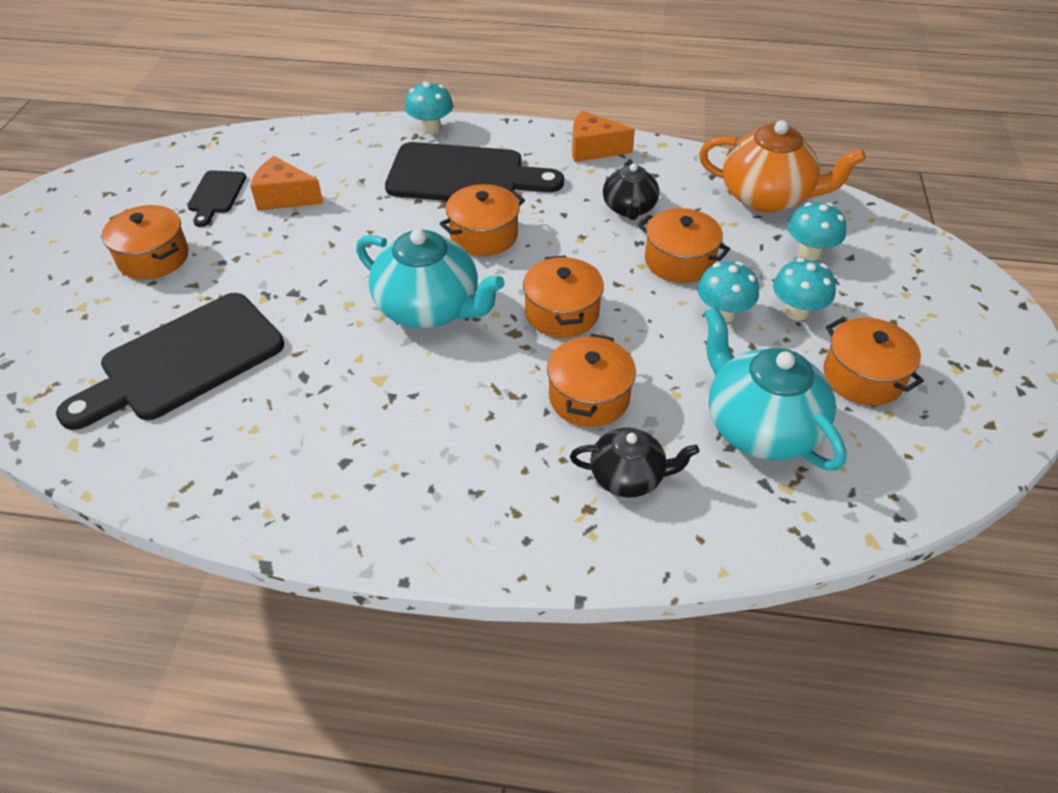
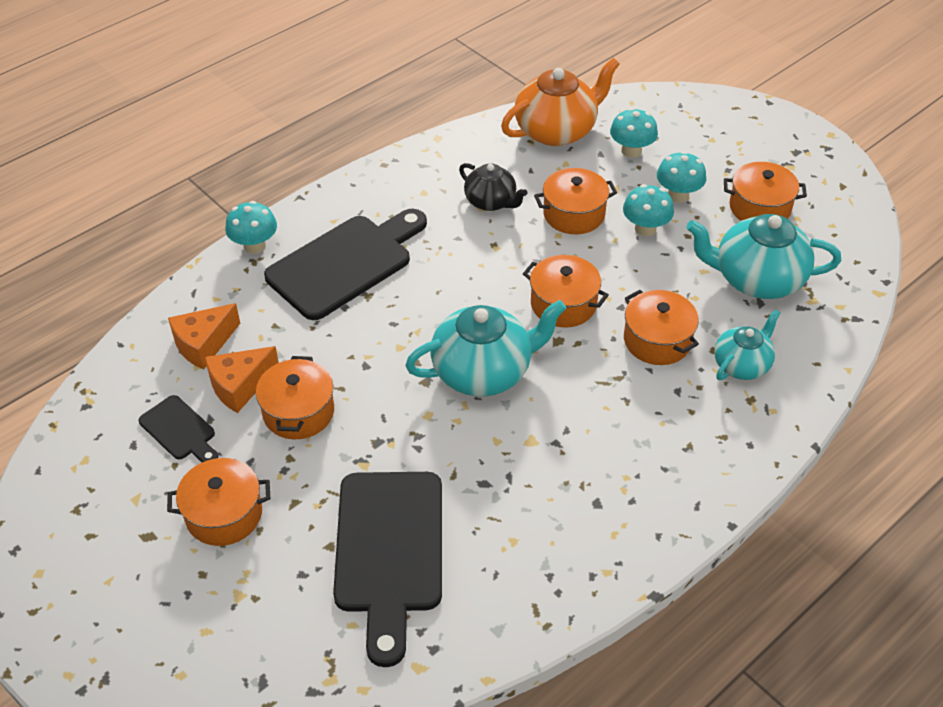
camera: 50 degrees left, 0 degrees up
orange pot [439,184,525,256] -> orange pot moved to [256,356,334,439]
black teapot [570,428,699,498] -> turquoise teapot [714,309,780,380]
orange cheese [572,111,635,162] -> orange cheese moved to [168,303,240,370]

